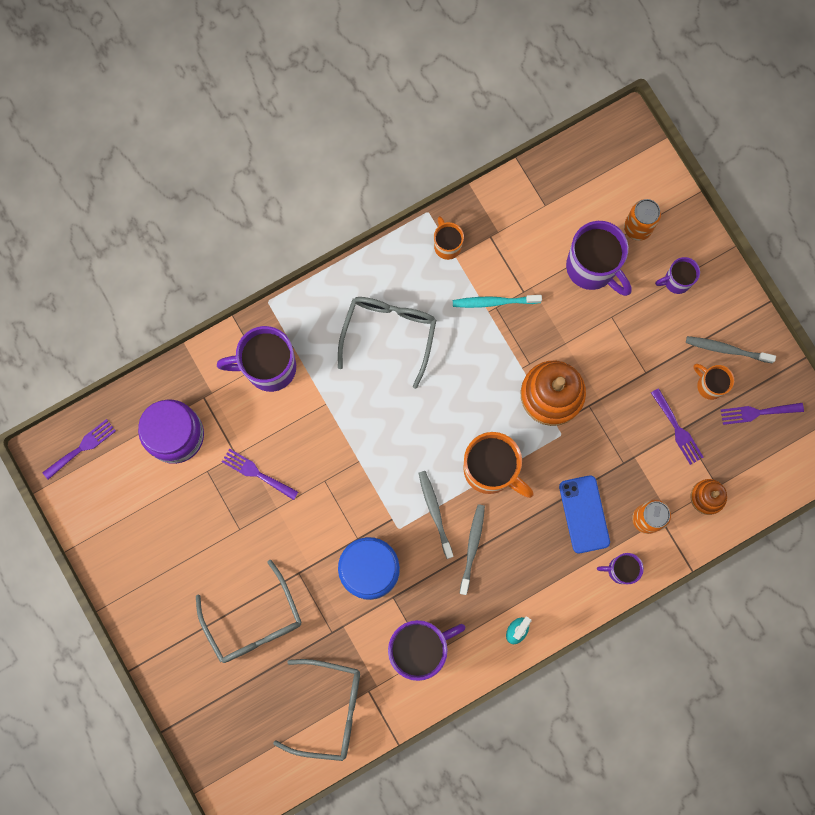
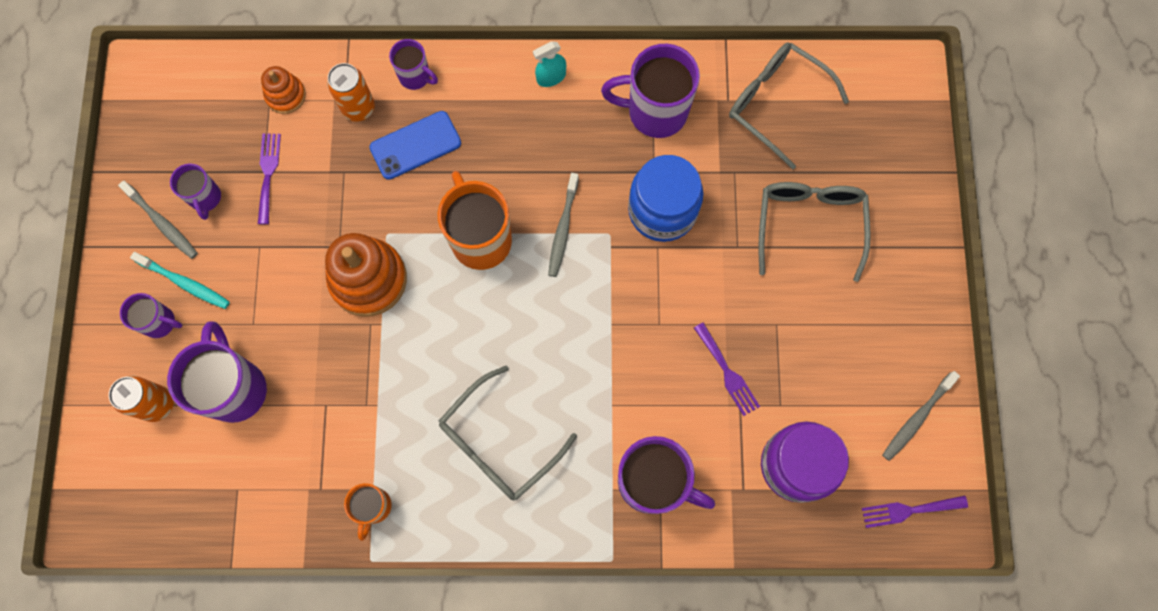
camera: 150 degrees left, 5 degrees down
turquoise toothbrush [453,295,542,308] -> turquoise toothbrush moved to [130,252,230,309]
grey toothbrush [460,504,485,595] -> grey toothbrush moved to [882,371,960,461]
blue phone [559,475,610,553] -> blue phone turned 45 degrees clockwise [369,111,461,180]
orange mug [694,364,734,400] -> purple mug [170,164,221,220]
purple fork [721,403,804,425] -> none

